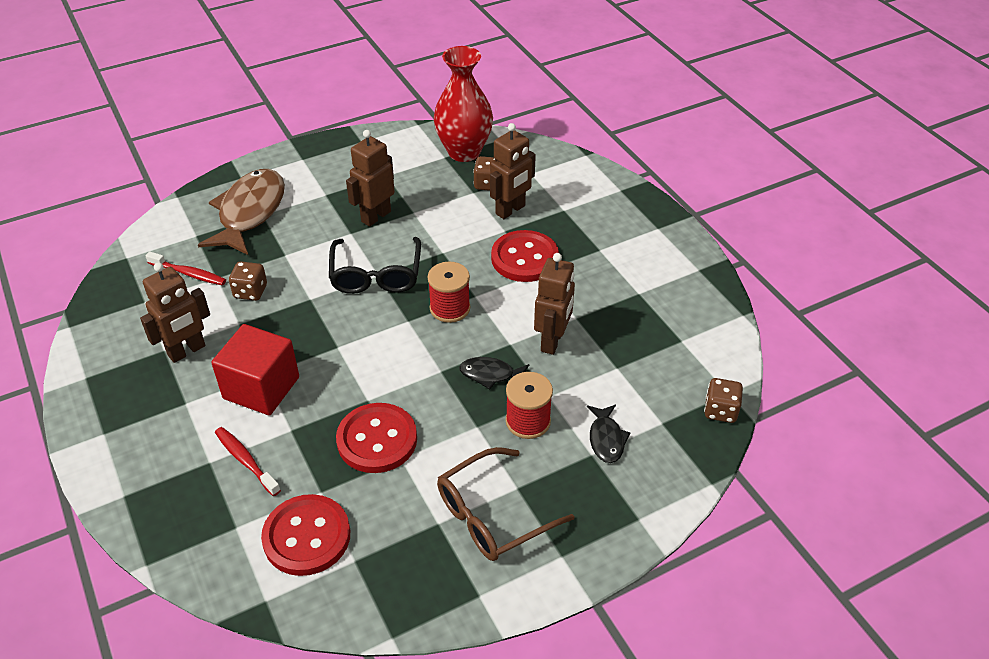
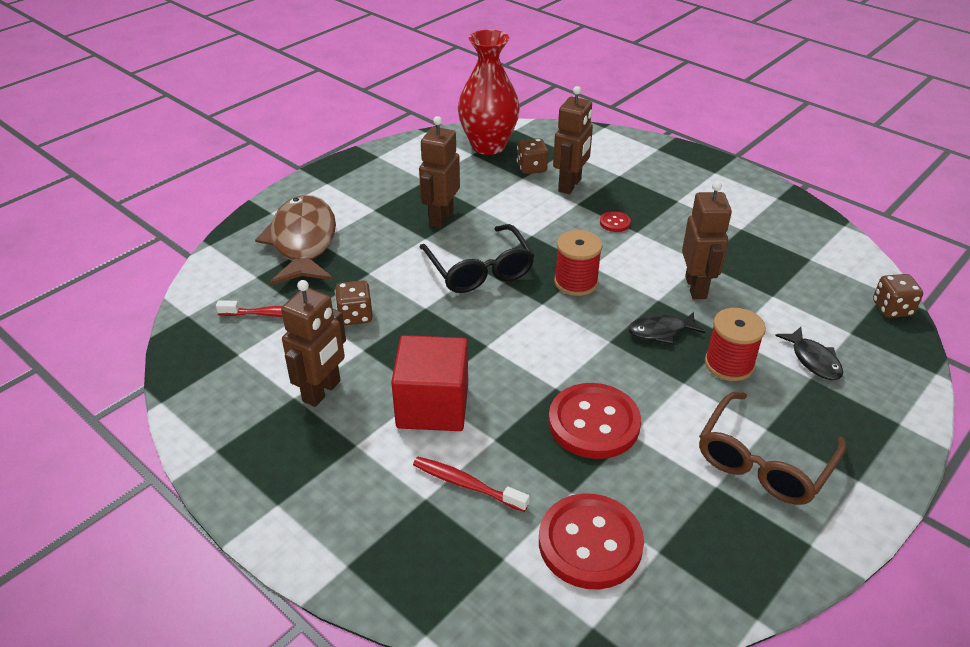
camera: 20 degrees left, 5 degrees down
red button [491,230,559,282] -> red button [600,211,631,232], size x0.44

